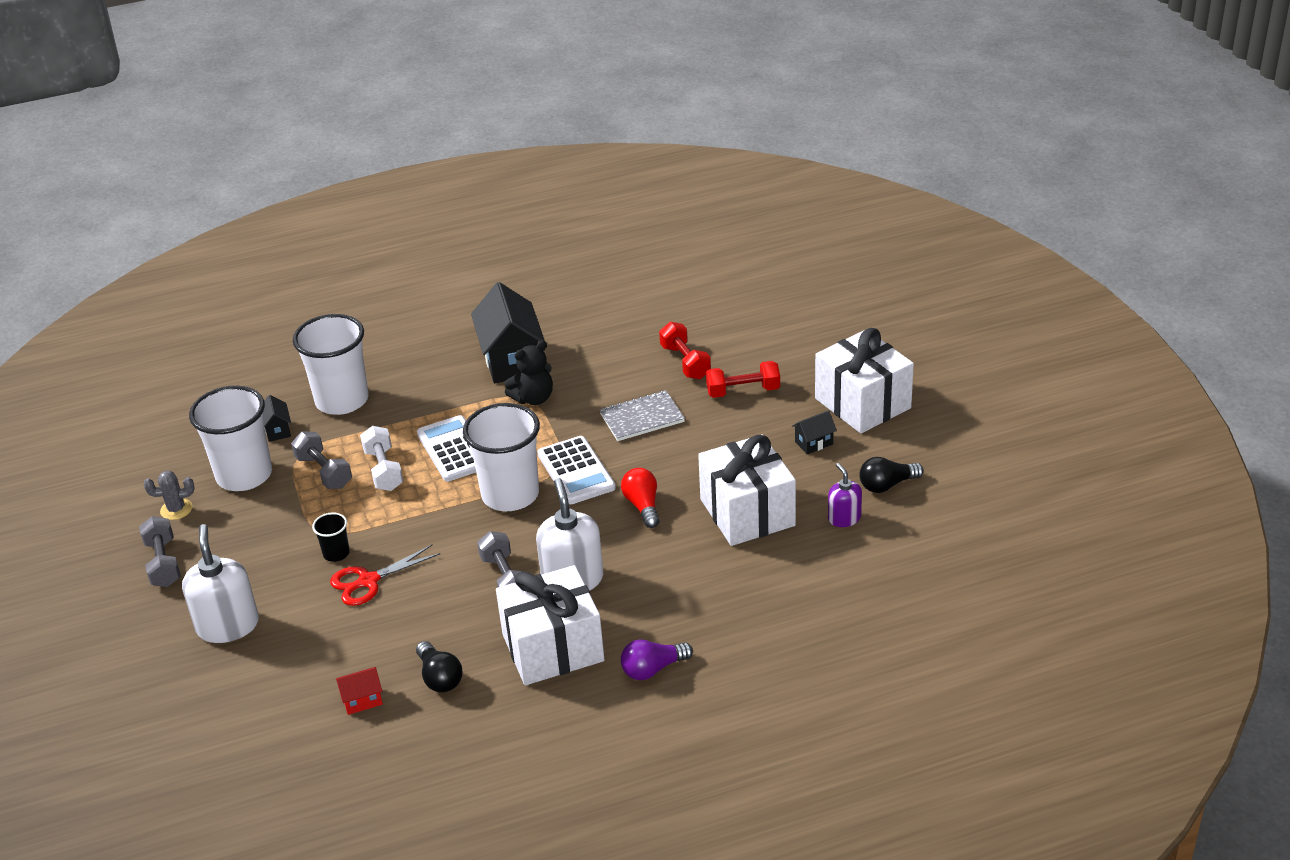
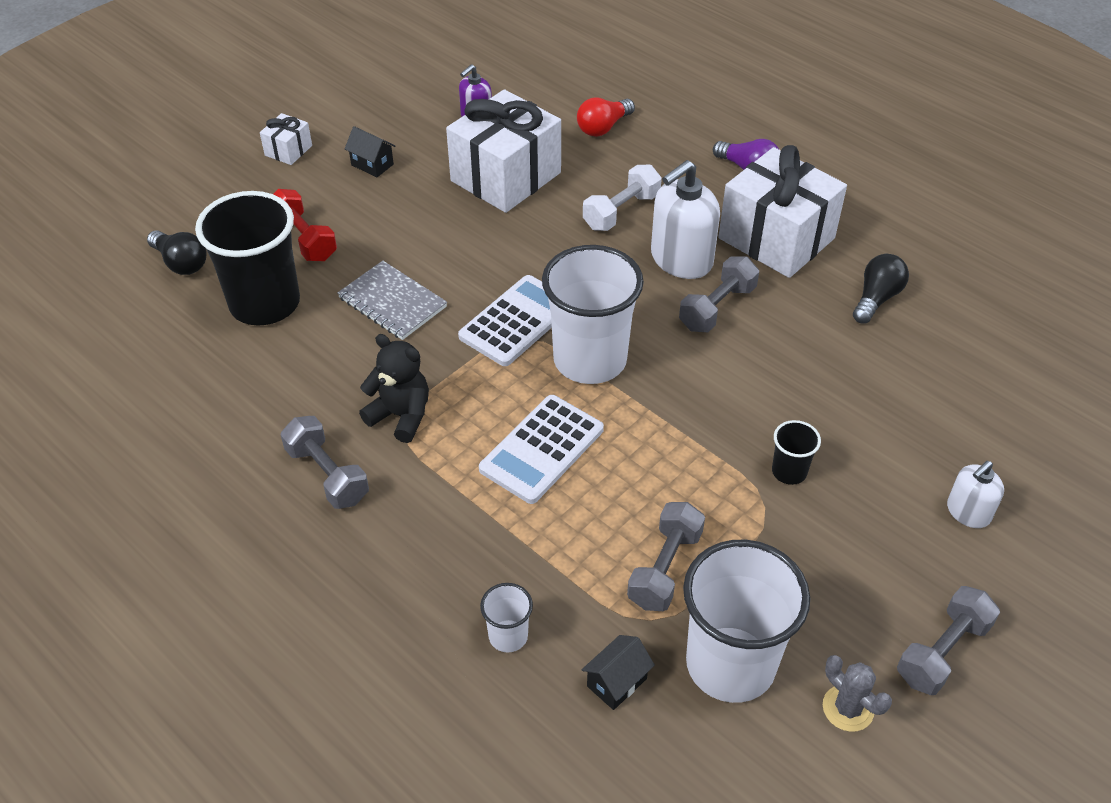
camera: 120 degrees left, 10 degrees up
white soap dispenser [182,524,259,643] -> white soap dispenser [947,461,1004,528], size x0.57
white cup [293,314,369,415] -> white cup [480,583,533,653], size x0.44
red scissors [330,544,440,606] -> none
red house [336,667,383,715] -> none
white dumbbell [360,426,403,491] -> white dumbbell moved to [583,165,662,231]
black house [471,282,545,383] -> grey dumbbell [281,416,369,509]
red light bulb [621,468,660,528] -> red light bulb moved to [577,97,635,137]
red dumbbell [659,322,711,379] -> black cup [195,191,300,326]
white gift [815,328,914,433] -> white gift [260,113,312,165], size x0.44
black light bulb [859,457,924,493] -> black light bulb moved to [147,230,207,275]

